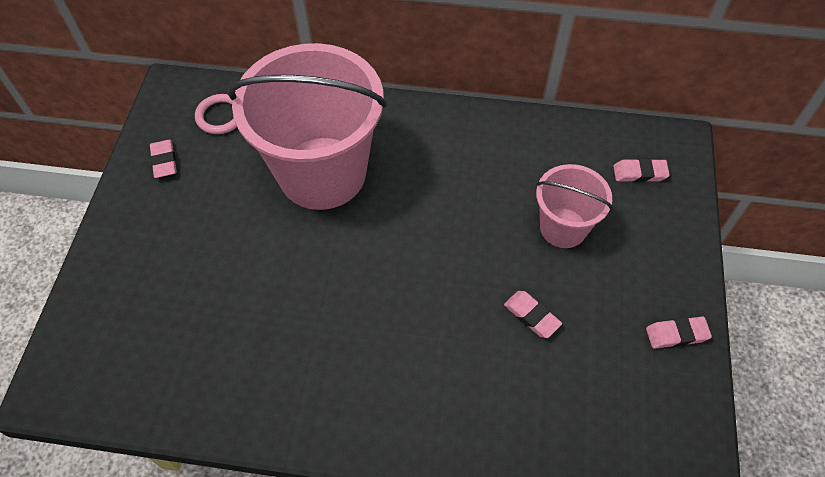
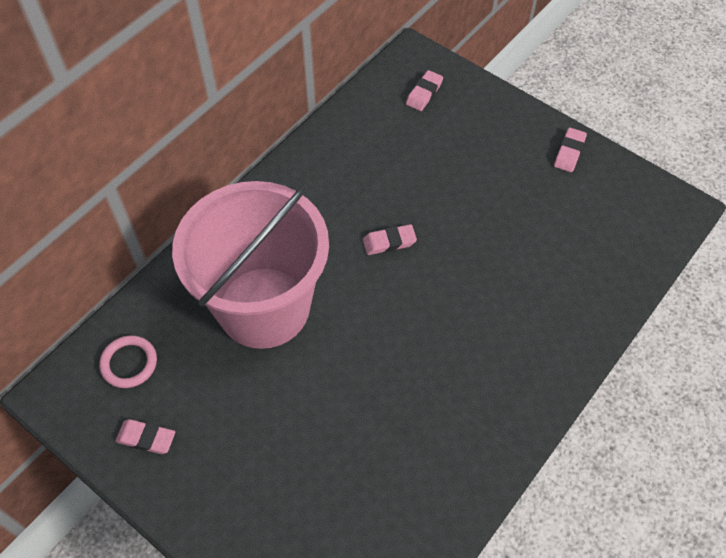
camera: 60 degrees left, 0 degrees up
pink eraser [504,291,562,338] -> pink eraser moved to [363,224,417,255]
pink bucket [536,164,612,248] -> none

